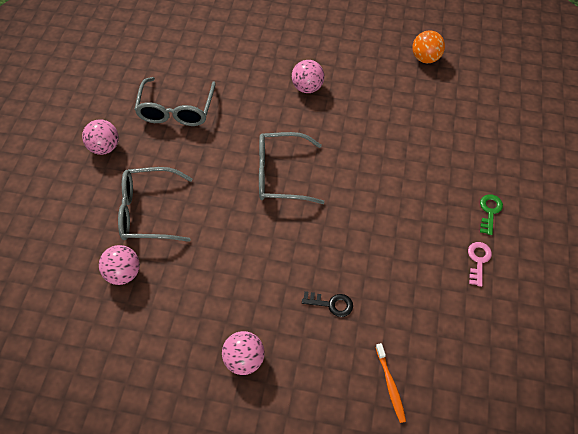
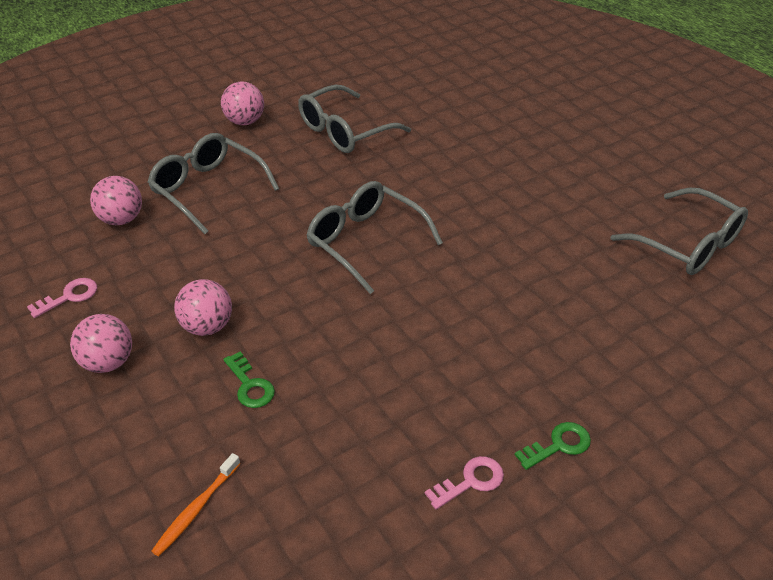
camera: 45 degrees right, 15 degrees down
pink ball [292,60,324,93] -> pink ball moved to [174,279,232,336]
black key [302,291,353,317] -> green key [223,352,275,408]
orange ball [412,30,445,63] -> grey glasses [611,188,748,275]
none -> pink key [27,278,97,318]

